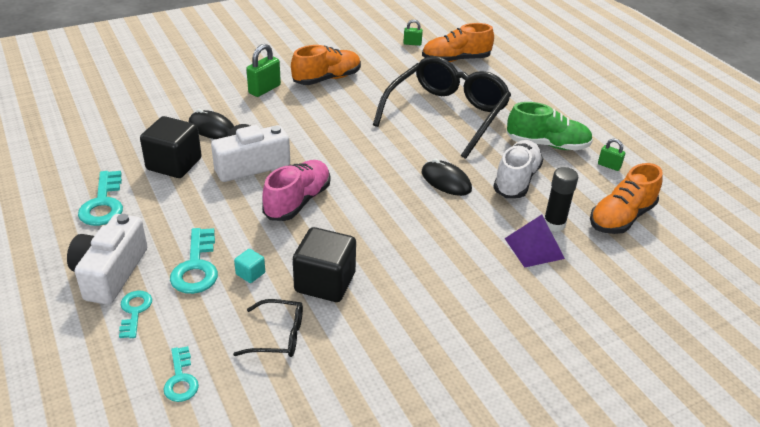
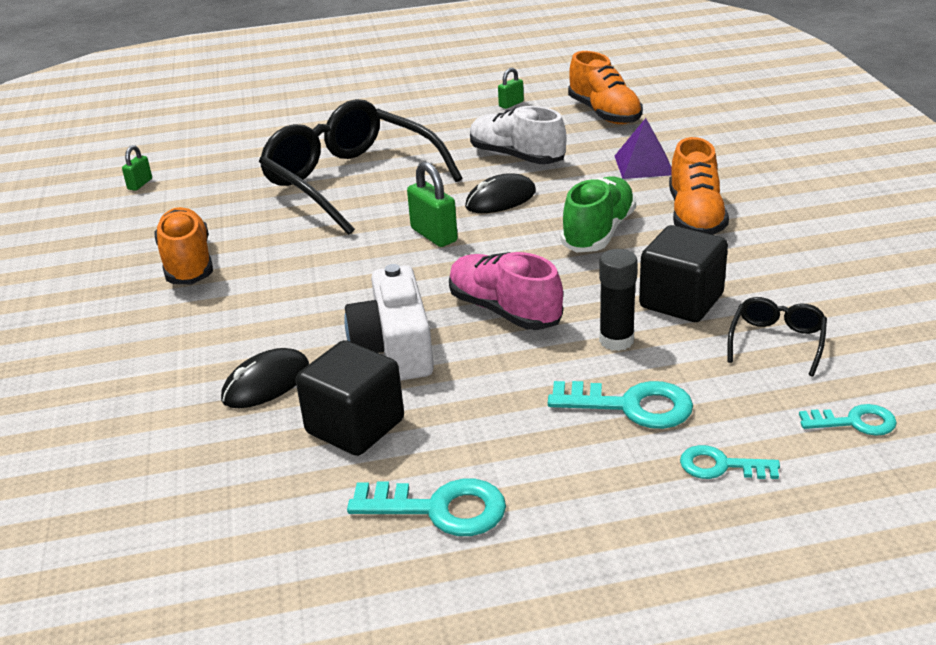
camera: 70 degrees left, 5 degrees down
white camera [67,214,148,305] -> none
turquoise cube [234,249,265,283] -> none
green padlock [246,44,281,97] -> green padlock moved to [407,162,458,247]
orange shoe [422,23,494,62] -> orange shoe moved to [669,137,729,235]
green shoe [507,102,593,150] -> green shoe moved to [560,176,636,252]
black glue stick [544,167,578,232] -> black glue stick moved to [599,249,638,351]

